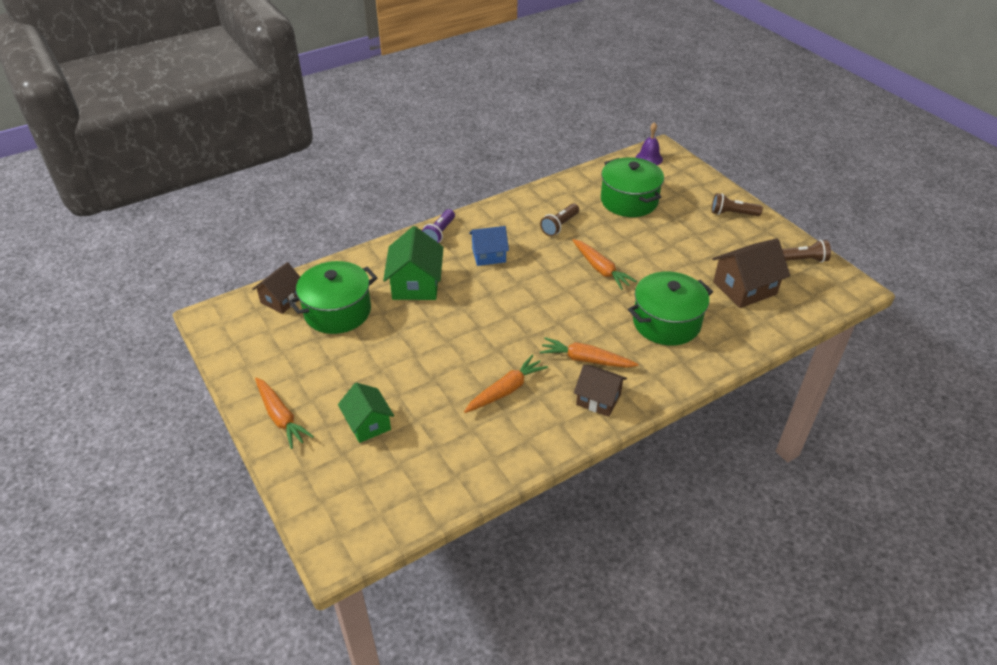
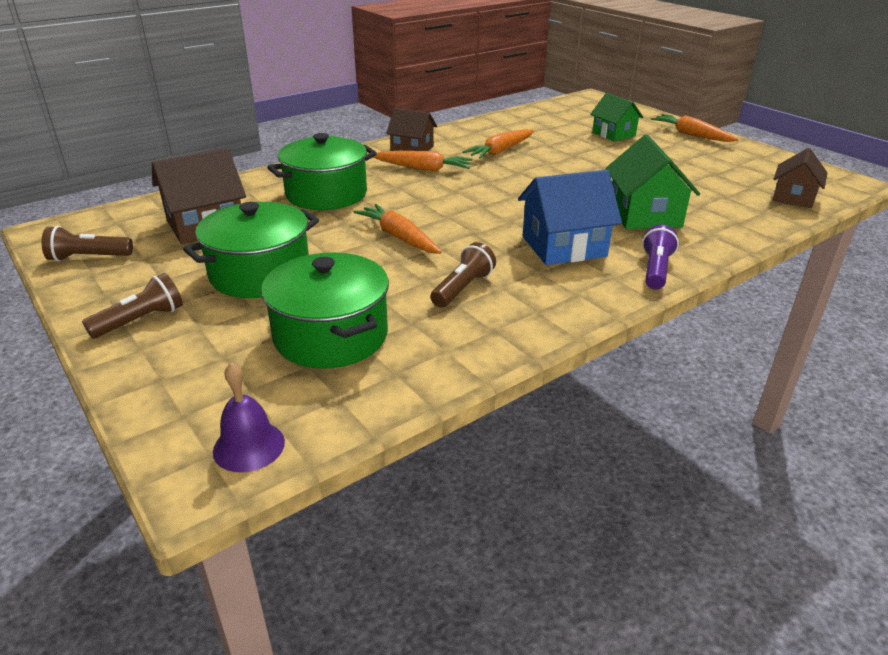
camera: 175 degrees right, 10 degrees down
green pot [288,261,378,334] -> green pot moved to [183,202,319,298]
blue house [469,226,509,266] -> blue house [518,170,622,265], size x1.50
brown flashlight [712,193,763,216] -> brown flashlight turned 45 degrees counterclockwise [82,273,183,338]

